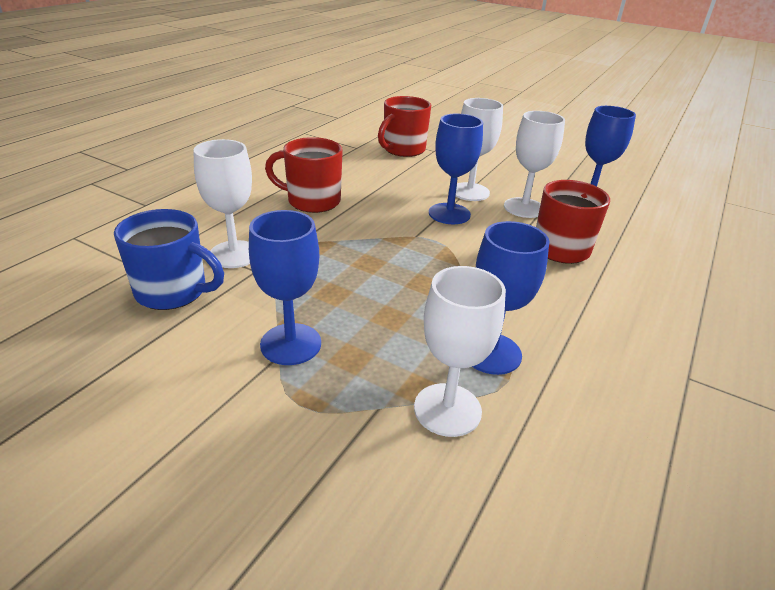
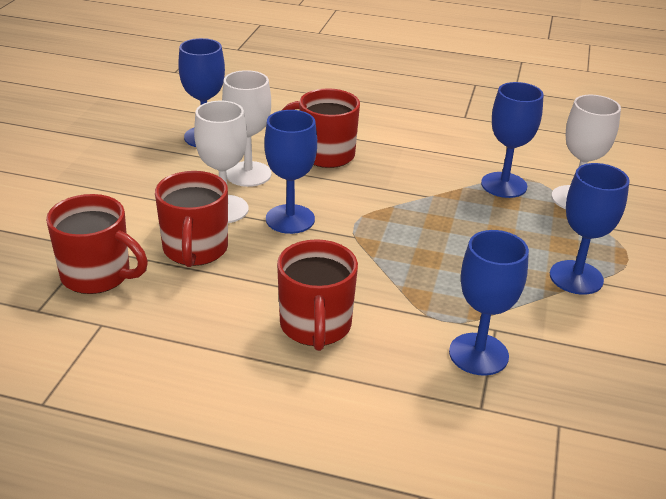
camera: 105 degrees left, 0 degrees up
blue mug [114,209,224,310] -> none
white goblet [193,139,252,268] -> blue goblet [449,230,529,376]
none -> red mug [155,171,228,267]

